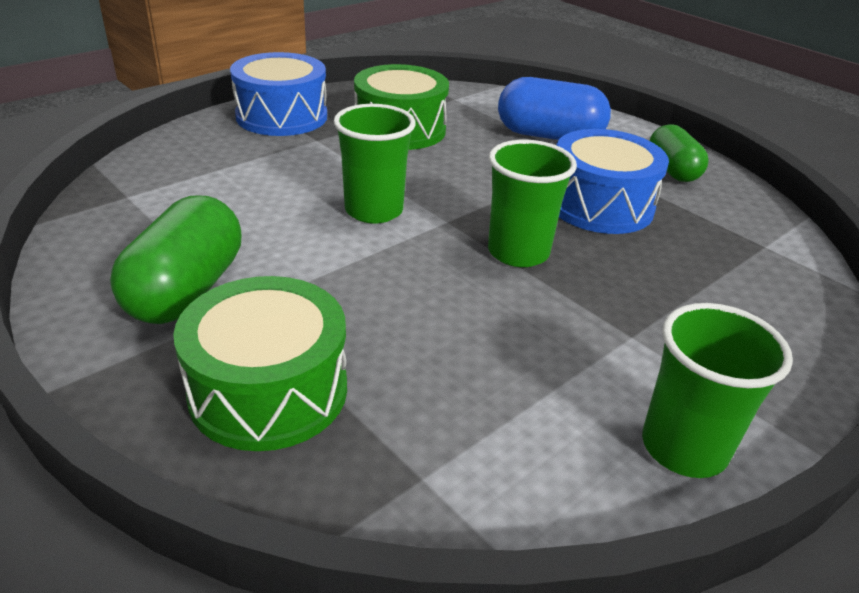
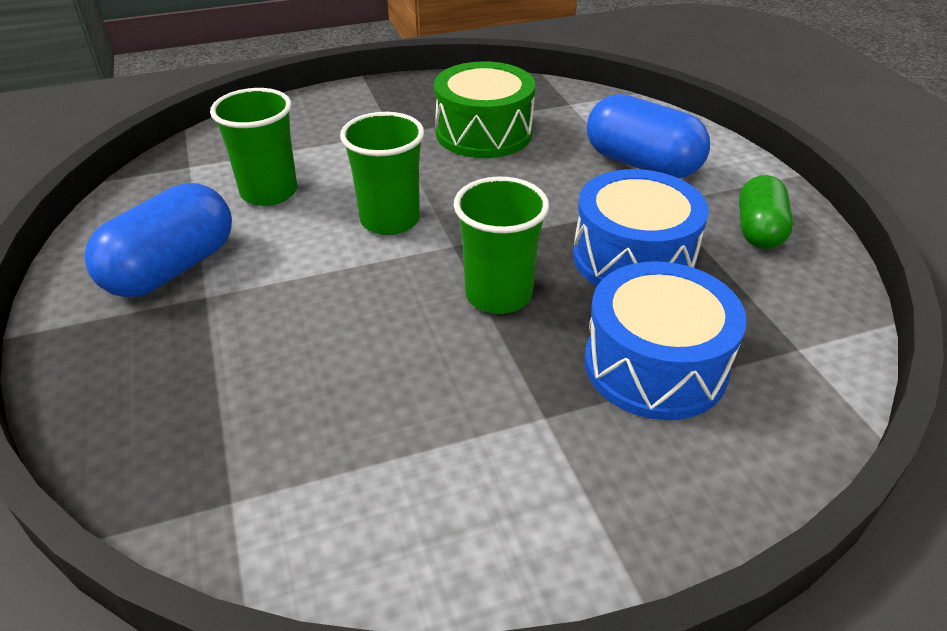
camera: 25 degrees right, 5 degrees up
green capsule [110,196,241,324] -> blue capsule [84,183,232,297]
green drum [173,276,347,451] -> none
blue drum [230,52,327,136] -> blue drum moved to [585,261,747,420]
green cup [642,303,793,478] -> green cup moved to [210,88,297,206]

